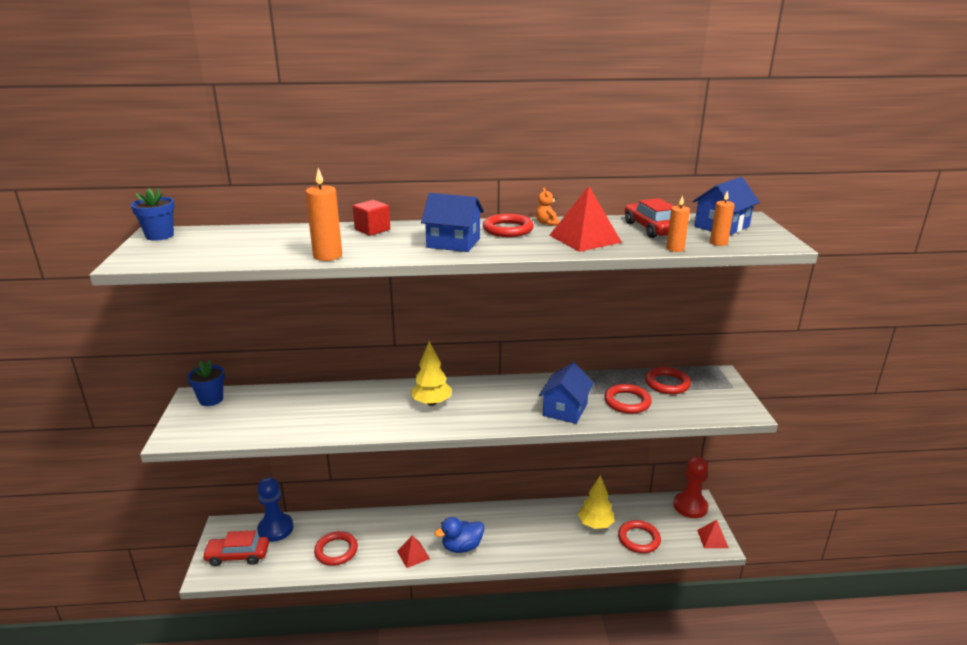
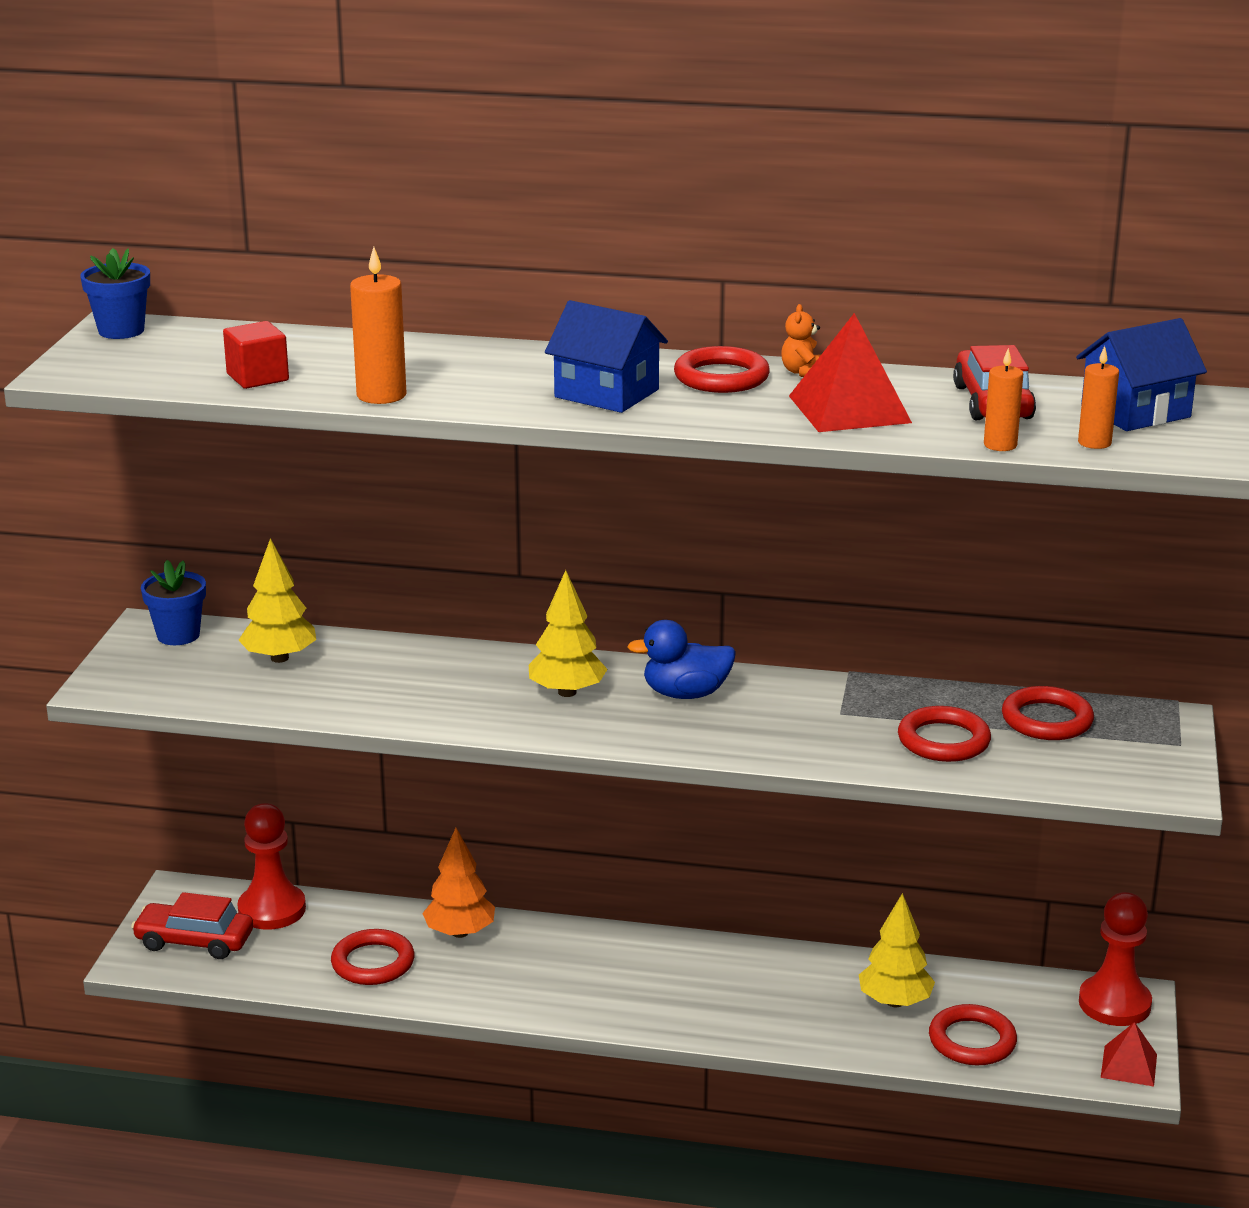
camera: 15 degrees right, 0 degrees up
blue pawn [257,477,294,542] -> red pawn [237,803,306,930]
red cube [353,200,390,236] -> red cube moved to [223,321,289,389]
red pyramid [397,535,430,568] -> none
blue duck [434,517,484,553] -> blue duck moved to [628,620,736,699]
blue house [539,362,594,424] -> none
none -> yellow tree [238,538,316,663]
none -> orange tree [422,828,495,938]

